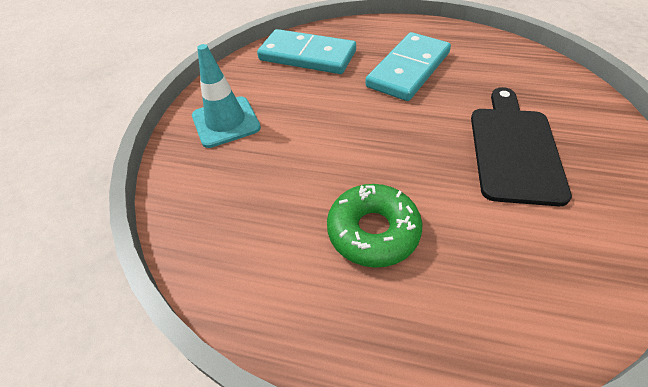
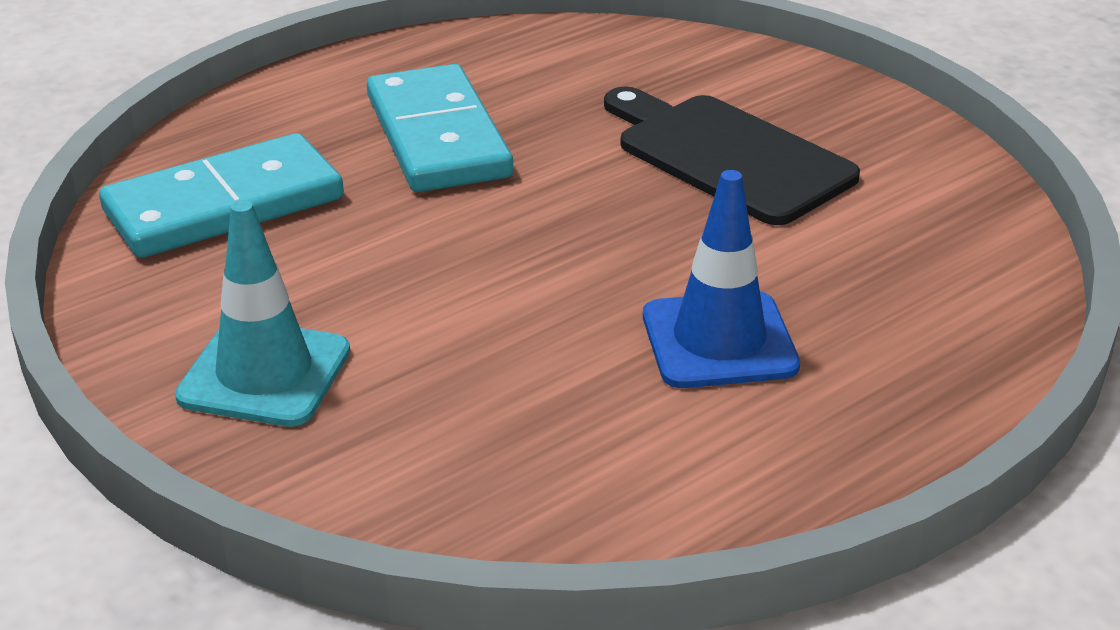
camera: 55 degrees left, 15 degrees down
green donut [327,184,422,268] -> blue traffic cone [643,170,800,388]

